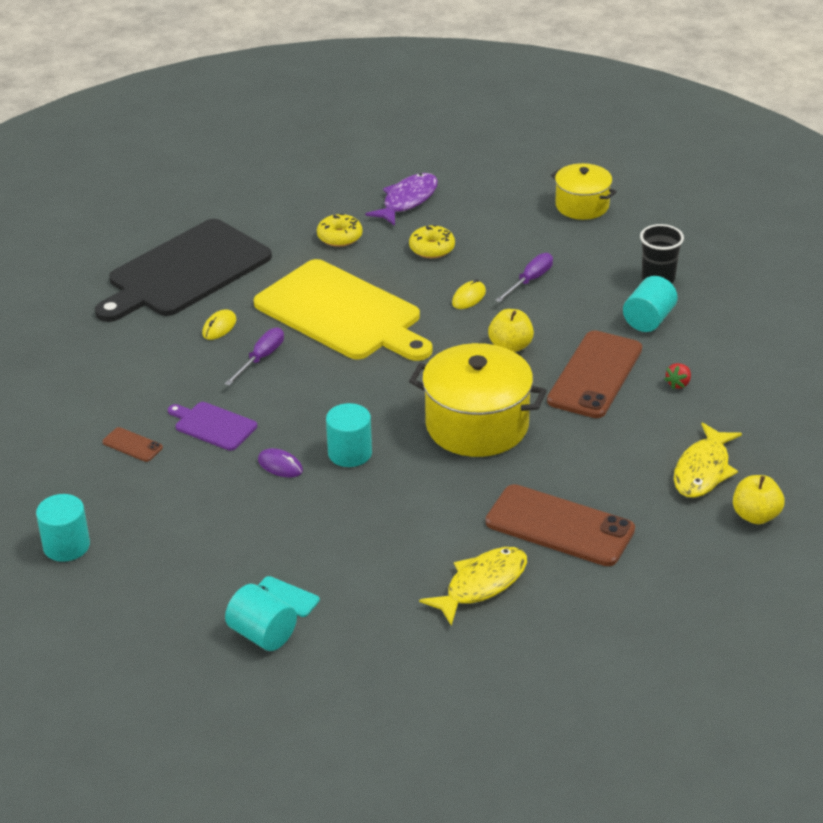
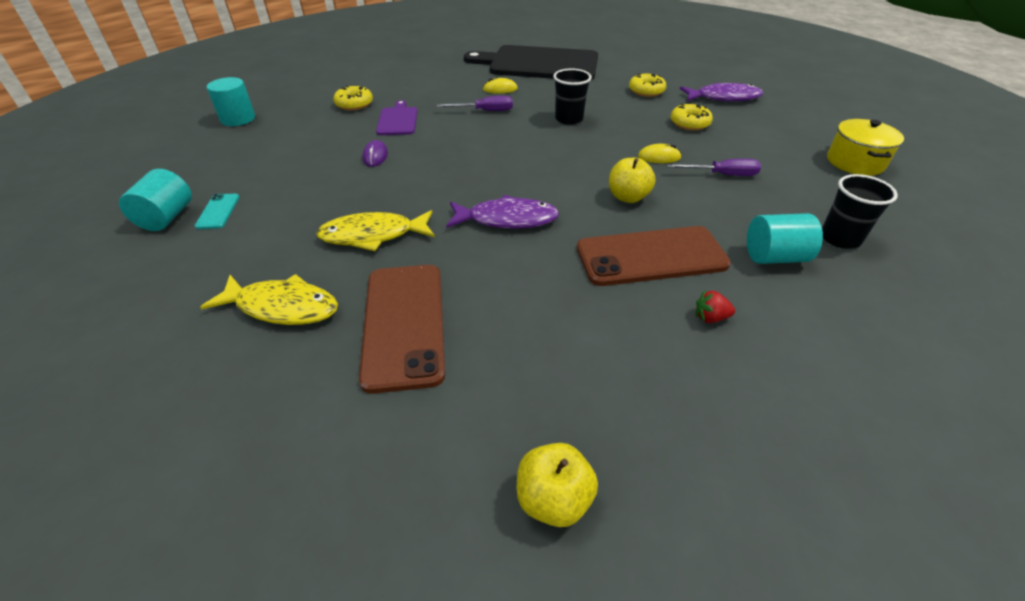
camera: 55 degrees right, 5 degrees up
brown phone [102,427,163,462] -> yellow donut [333,86,373,111]
yellow cutting board [254,259,432,361] -> black cup [553,68,592,125]
turquoise cylinder [326,403,372,467] -> none
yellow pot [409,343,547,457] -> purple fish [446,195,559,229]
yellow fish [674,423,742,498] -> yellow fish moved to [316,210,435,251]

